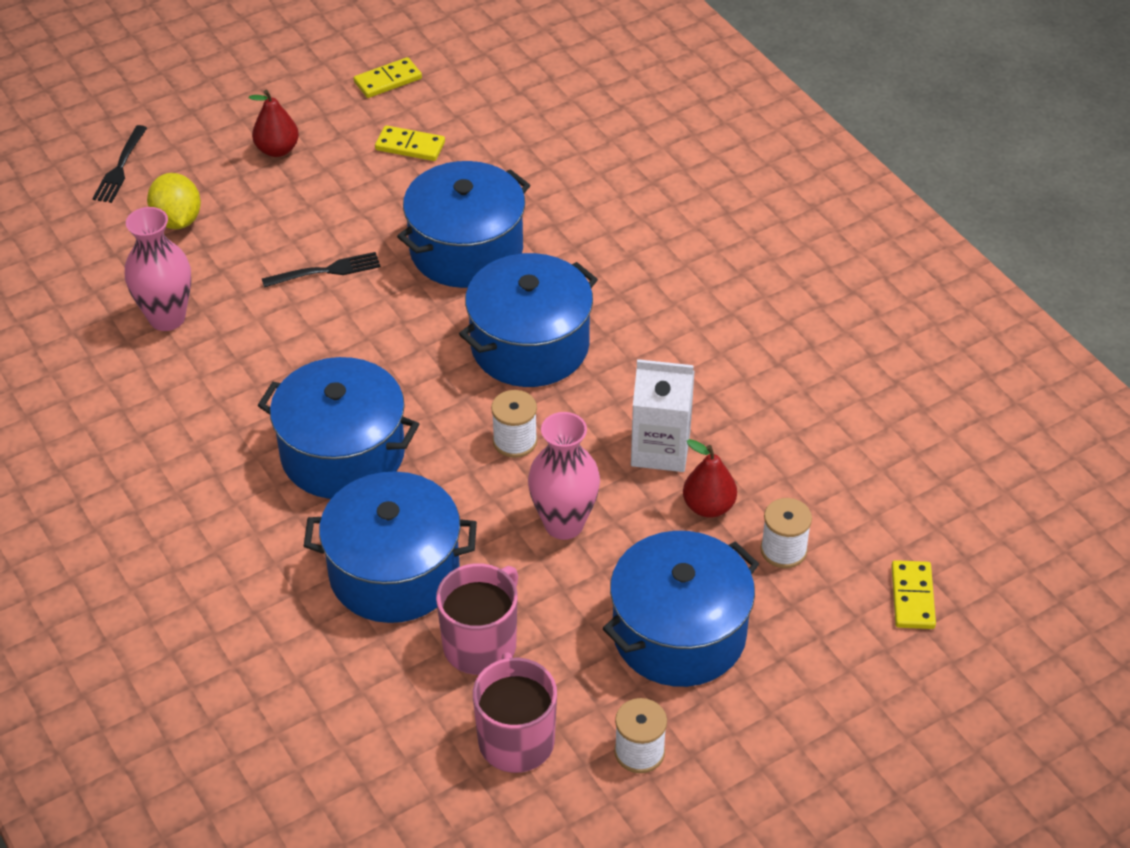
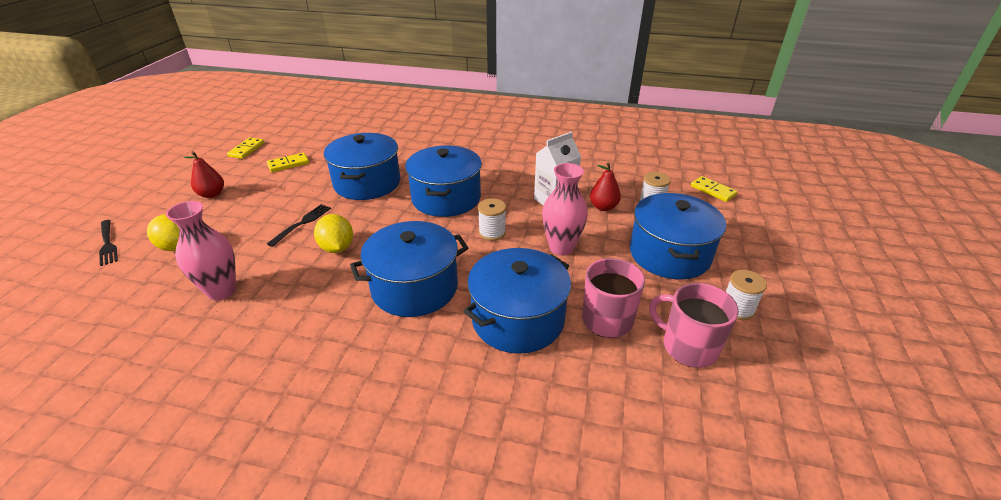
camera: 45 degrees left, 10 degrees down
none -> yellow lemon [314,214,353,253]

